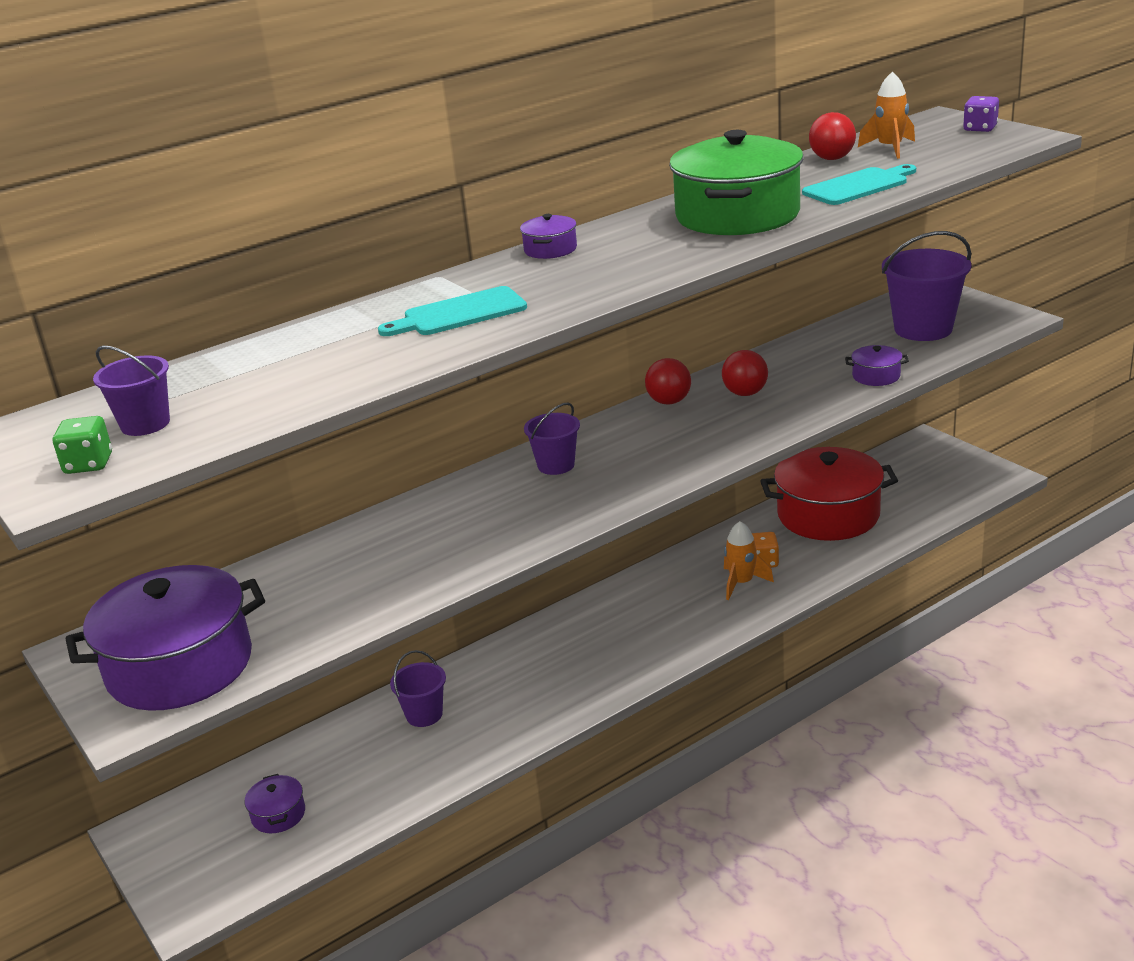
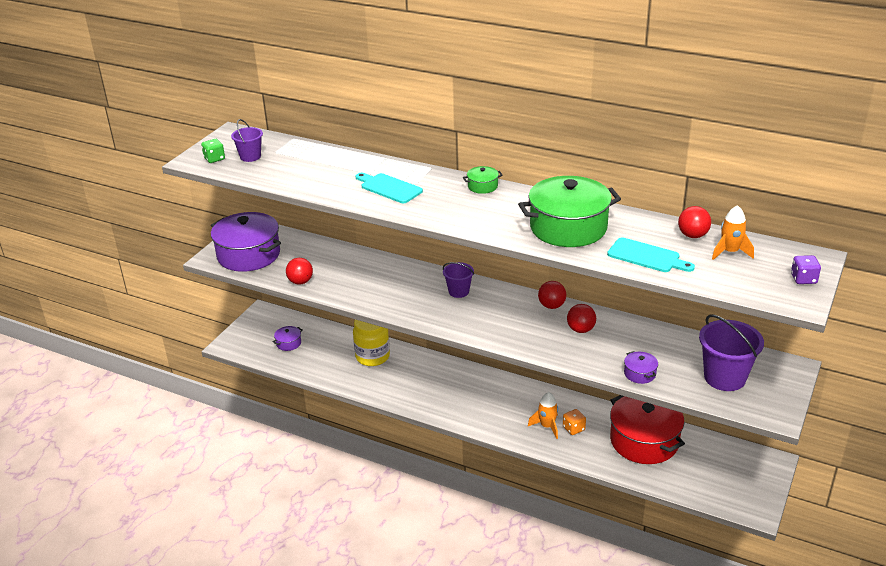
camera: 60 degrees right, 5 degrees up
purple bucket [390,650,446,727] -> yellow jar [353,319,390,366]
purple pot [520,214,577,259] -> green pot [463,166,503,194]
none -> red ball [286,258,313,284]

